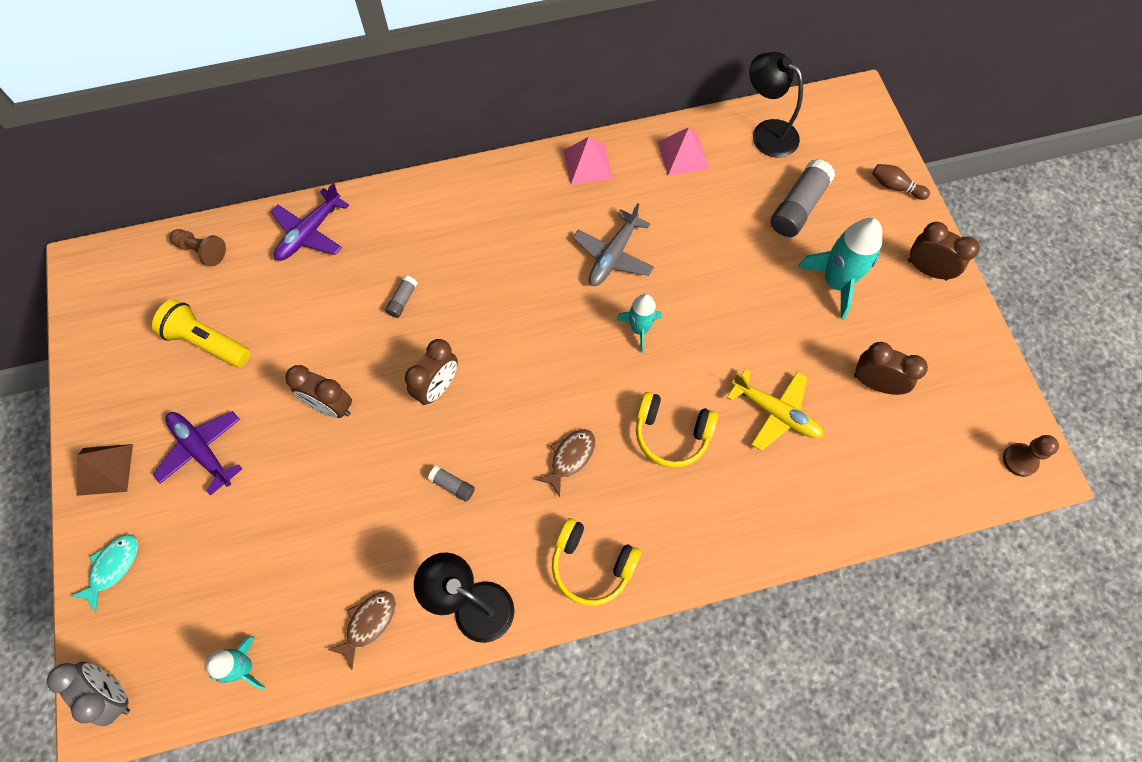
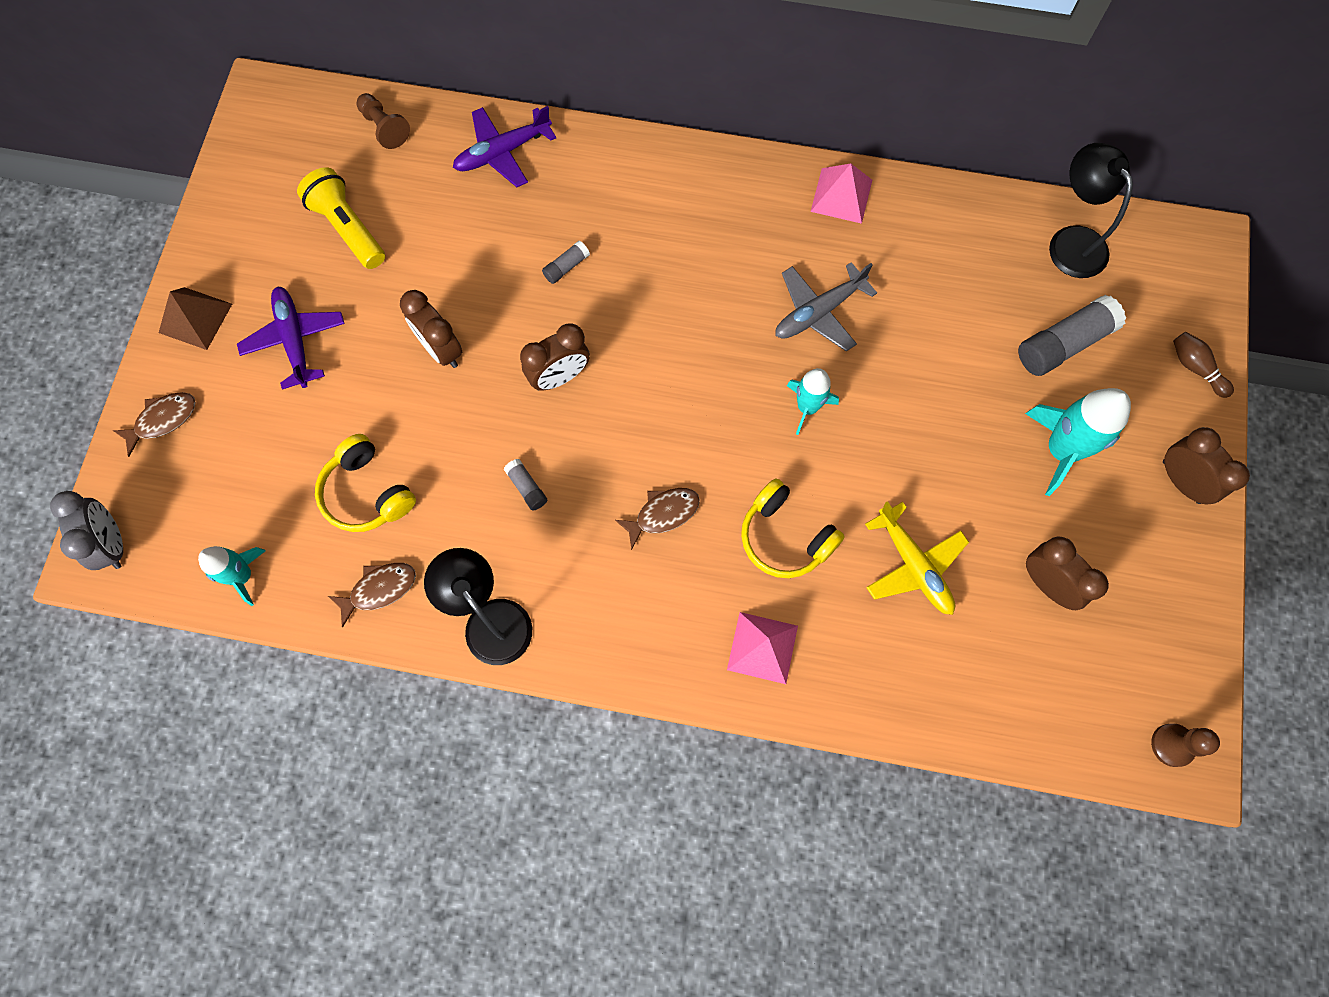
camera: 25 degrees right, 5 degrees up
turquoise fish [71,534,138,612] -> brown fish [112,392,196,457]
yellow headphones [552,518,641,606] -> yellow headphones moved to [315,434,416,532]
pink pyramid [658,127,709,176] -> pink pyramid moved to [727,612,798,684]

